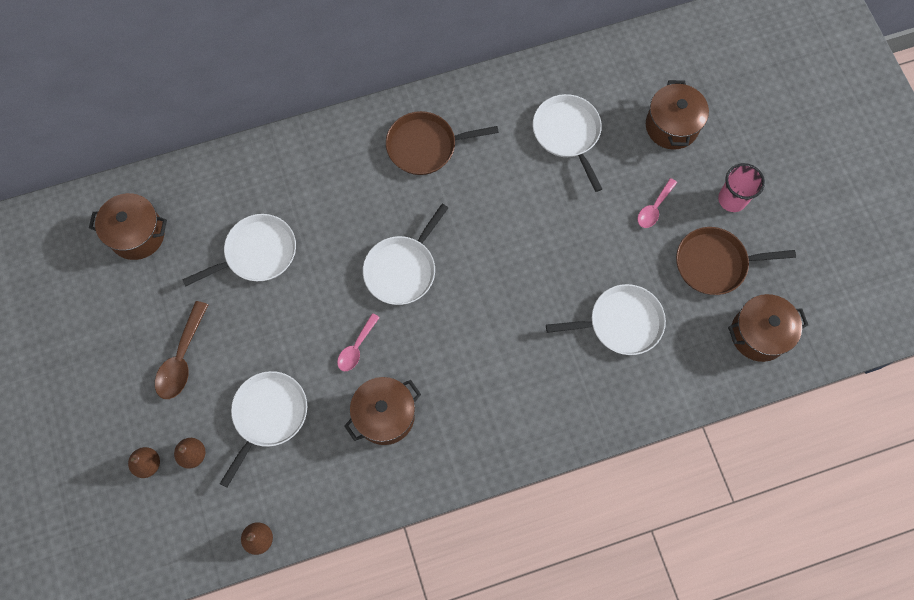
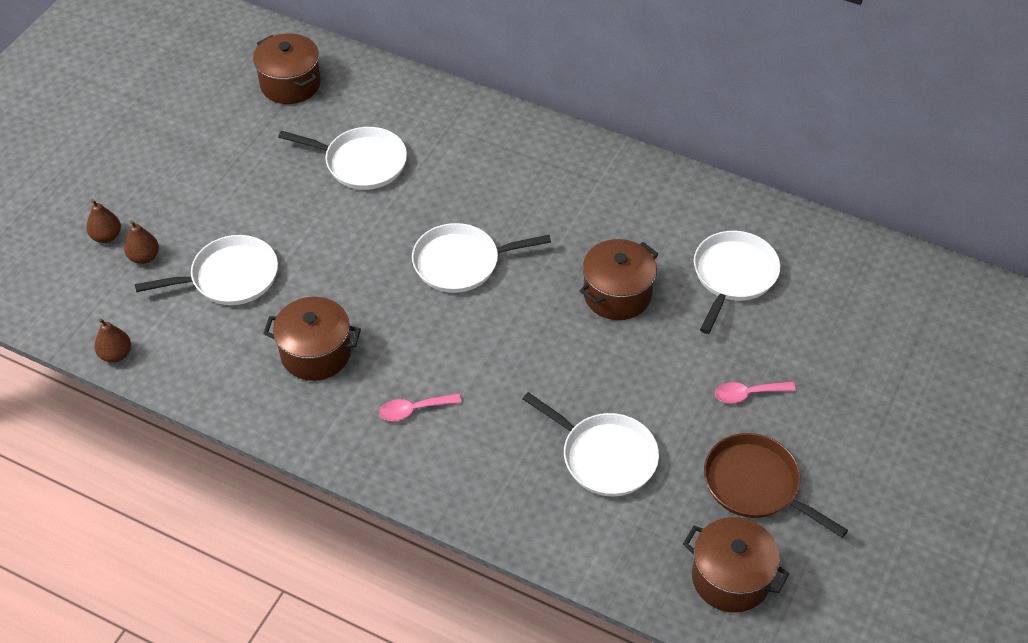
camera: 45 degrees right, 20 degrees down
brown spoon [155,301,208,399] -> none
pink spoon [337,313,380,372] -> pink spoon moved to [379,394,462,421]
brown pan [386,111,499,175] -> none
brown pot [646,80,709,150] -> brown pot moved to [580,239,658,320]
pink cup [718,163,765,212] -> none

